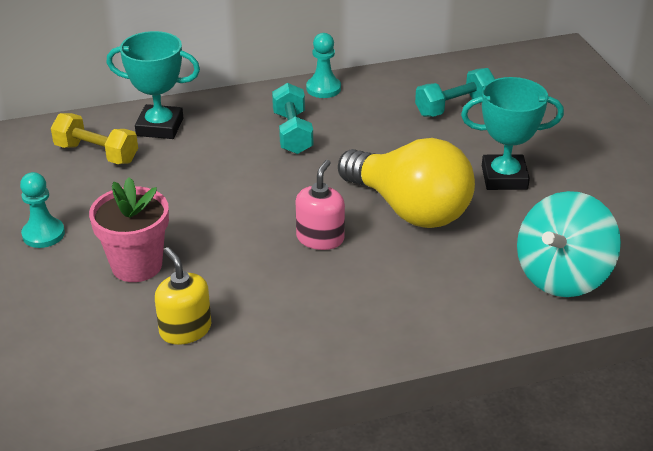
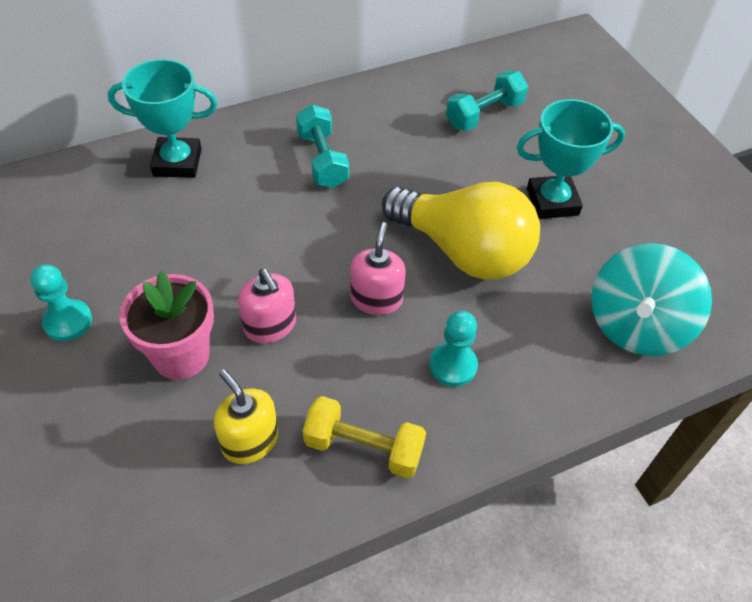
camera: 10 degrees left, 15 degrees up
yellow dumbbell [51,113,138,164] -> yellow dumbbell moved to [303,396,426,478]
turquoise pawn [306,33,341,98] -> turquoise pawn moved to [429,311,478,387]
none -> pink soap dispenser [238,269,296,343]

